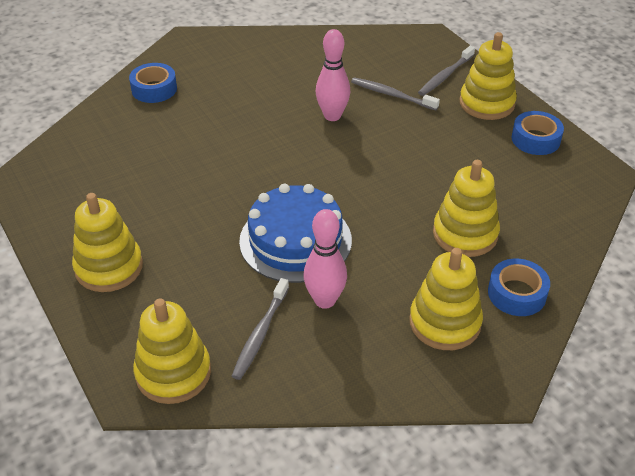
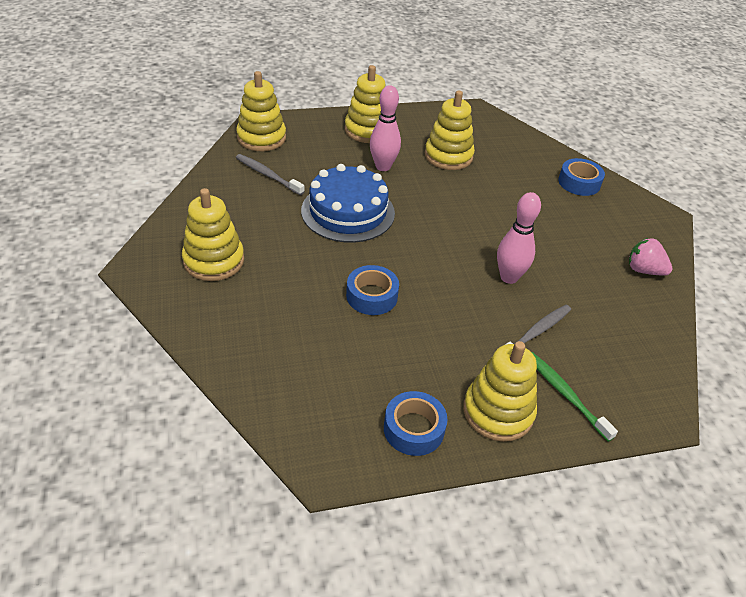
camera: 105 degrees right, 0 degrees up
pink bowling pin [303,209,347,309] -> pink bowling pin moved to [370,85,401,171]
grey toothbrush [418,46,475,96] -> green toothbrush [531,352,618,442]
yellow stacking toy [433,160,500,257] -> yellow stacking toy moved to [425,90,475,170]
blue tape [488,259,550,316] -> blue tape moved to [346,265,399,315]
none -> pink strawberry [629,238,672,276]

